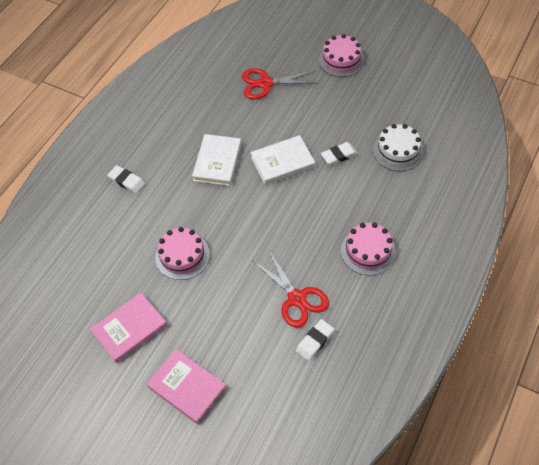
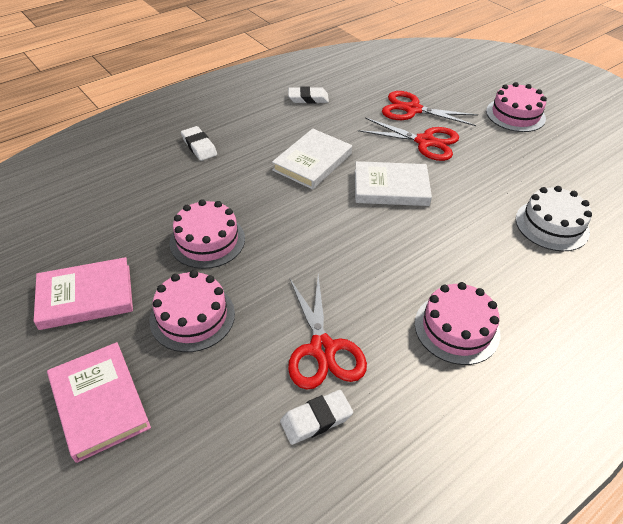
camera: 20 degrees right, 10 degrees down
white eraser [321,142,358,165] -> white eraser moved to [288,86,329,104]
none -> pink cake [149,270,235,352]
none -> red scissors [358,118,459,161]

